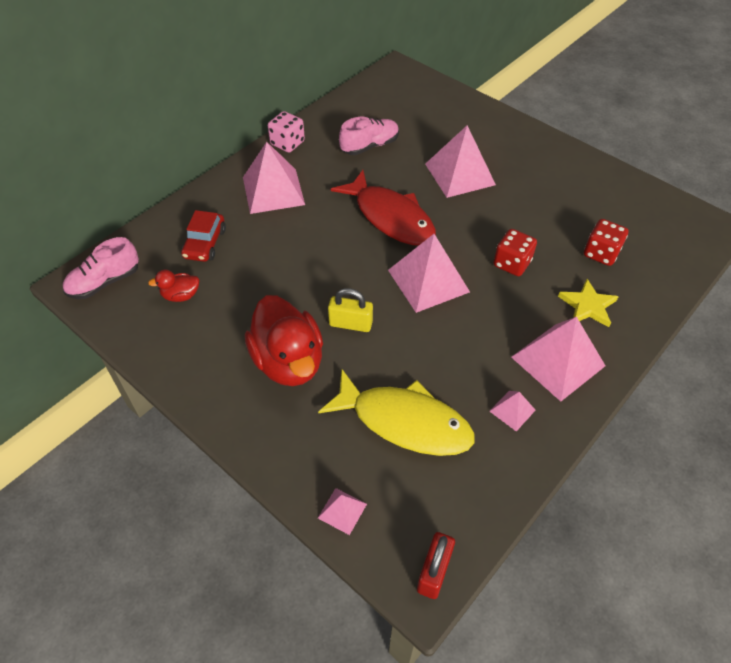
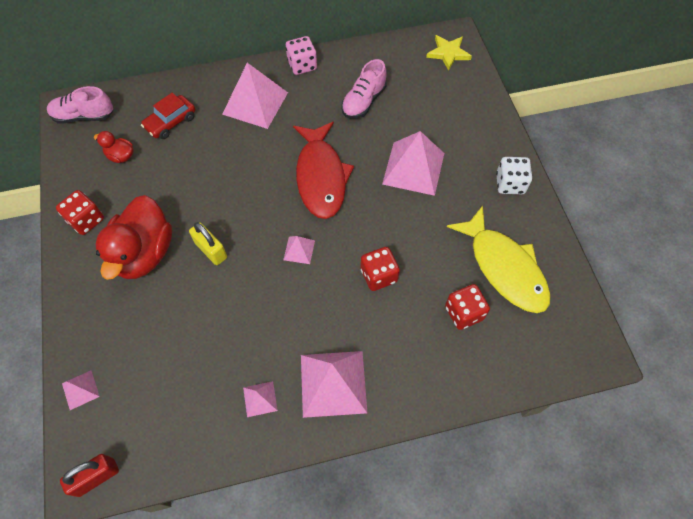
camera: 35 degrees right, 10 degrees up
yellow fish [318,369,475,456] -> yellow fish moved to [447,205,551,313]
pink shoe [339,117,399,155] -> pink shoe turned 120 degrees clockwise [341,59,387,119]
pink pyramid [388,234,470,313] -> pink pyramid [283,236,315,264], size x0.48
yellow star [558,279,619,327] -> yellow star moved to [426,35,472,71]
none -> red dice [56,190,104,235]
none -> white dice [496,157,532,194]

